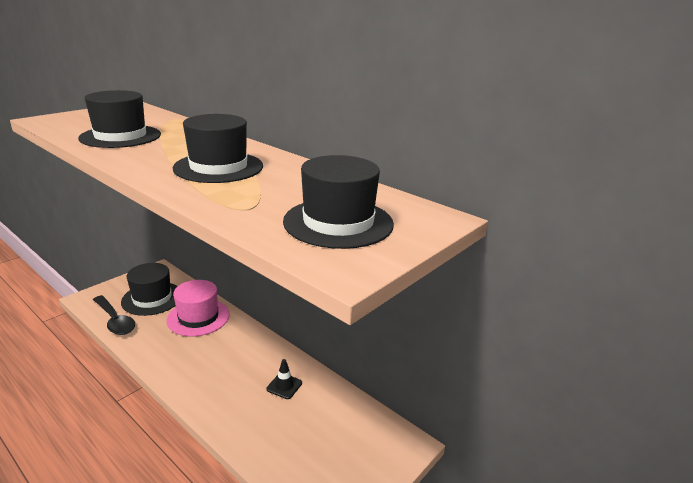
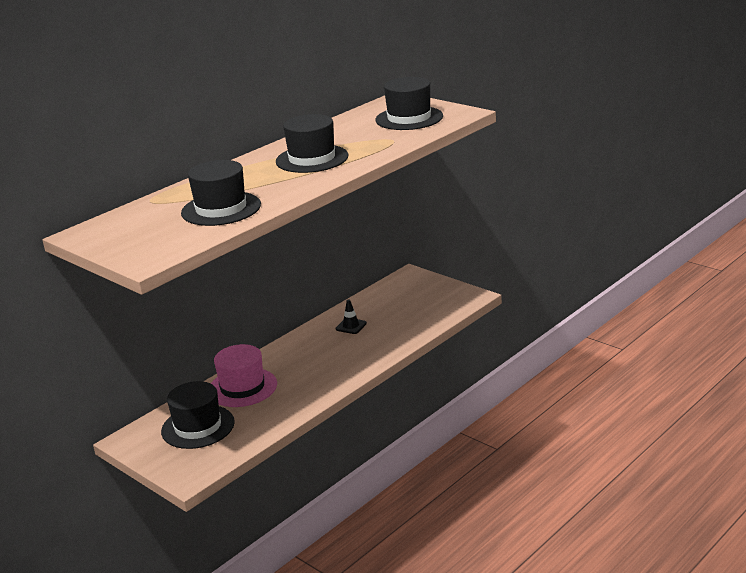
camera: 85 degrees left, 0 degrees up
black spoon [93,295,135,335] -> none

